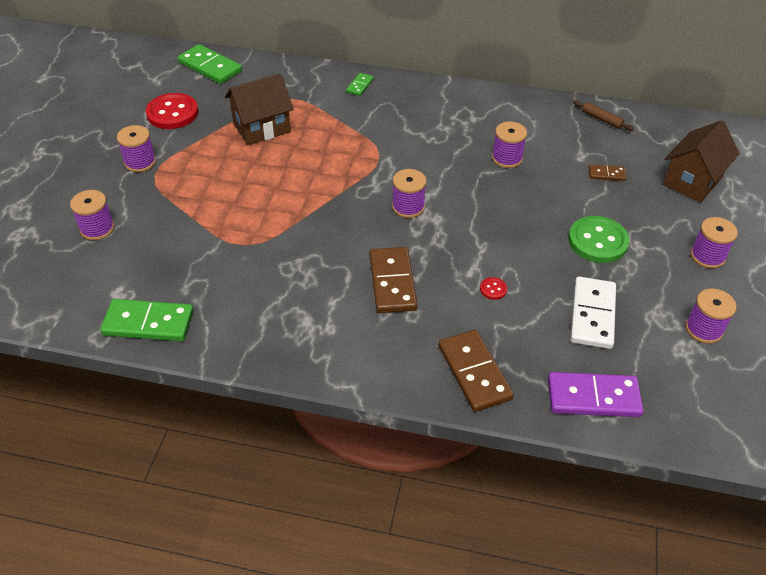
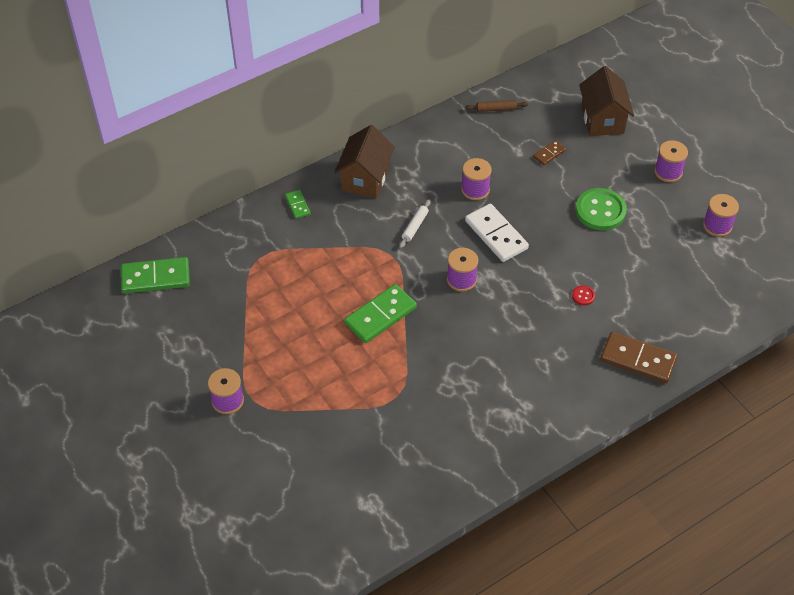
camera: 45 degrees left, 5 degrees up
purple spool [70,190,114,240] -> none
green domino [100,299,194,341] -> green domino moved to [344,284,417,343]
red button [146,93,198,129] -> none
brown house [225,73,294,145] -> brown house moved to [334,125,395,198]
brown domino [370,247,417,313] -> none
purple domino [548,372,644,417] -> none
white domino [570,277,616,349] -> white domino moved to [465,204,529,262]
none -> white rolling pin [399,199,431,248]

